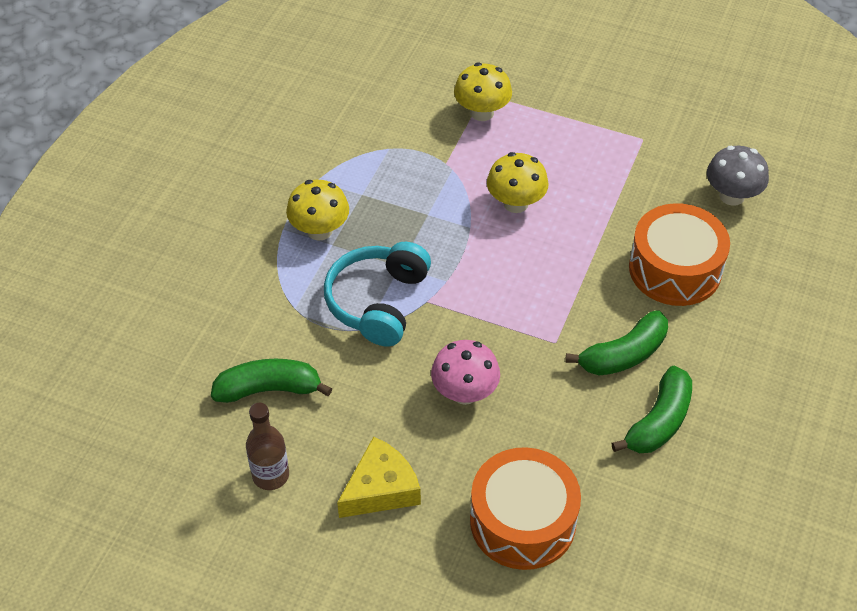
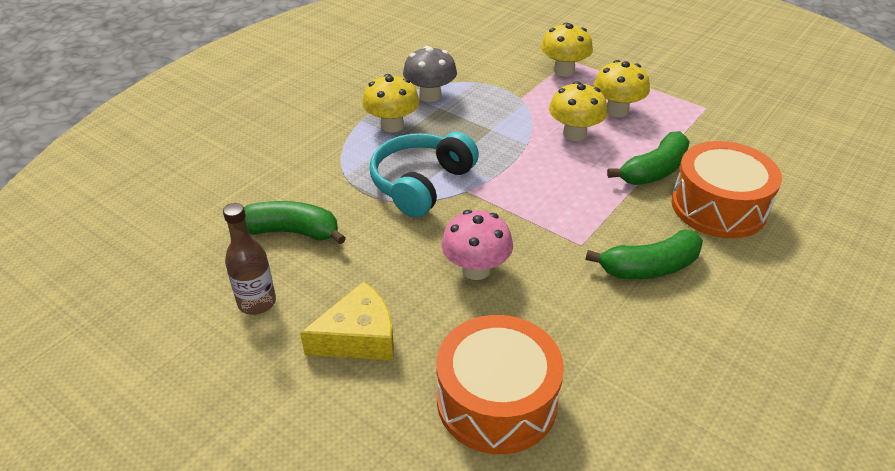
camera: 15 degrees right, 10 degrees down
green banana [611,366,692,453] -> green banana moved to [607,131,690,185]
grey mushroom [707,146,769,206] -> grey mushroom moved to [403,46,457,102]
none -> yellow mushroom [594,60,650,117]

